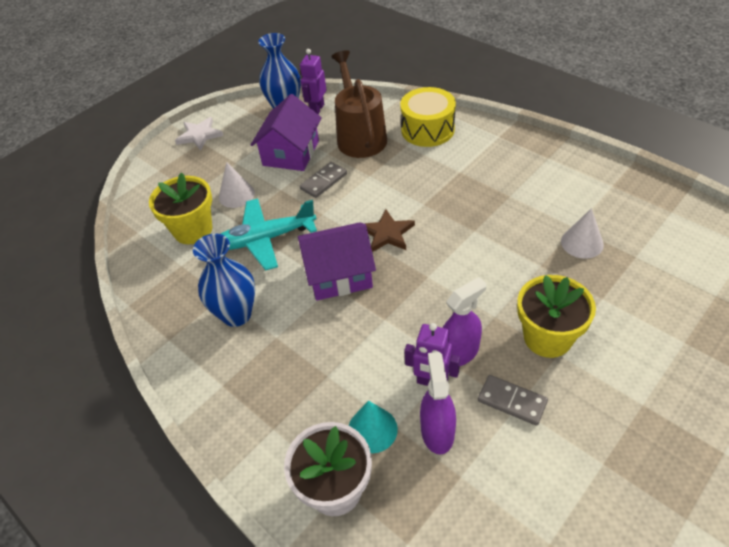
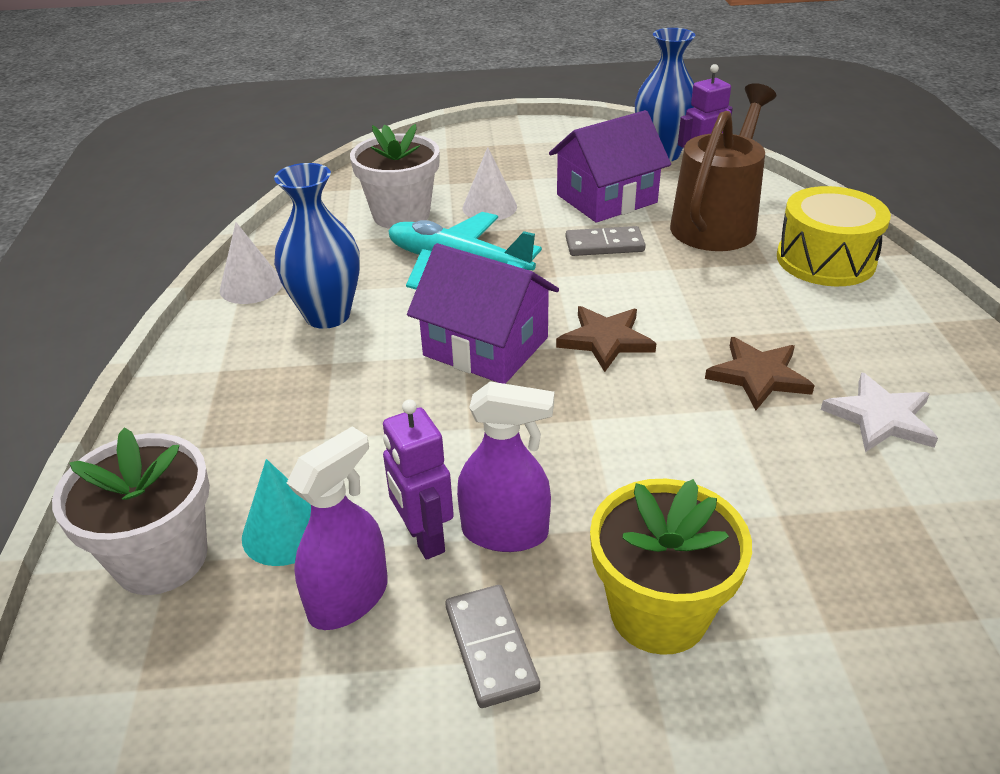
camera: 40 degrees right, 10 degrees down
yellow flower pot [149,172,212,244] -> white flower pot [350,124,440,229]
white star [175,117,223,151] -> white star moved to [821,372,938,452]
white cone [561,208,604,259] -> white cone moved to [220,222,282,304]
none -> brown star [705,337,815,410]

